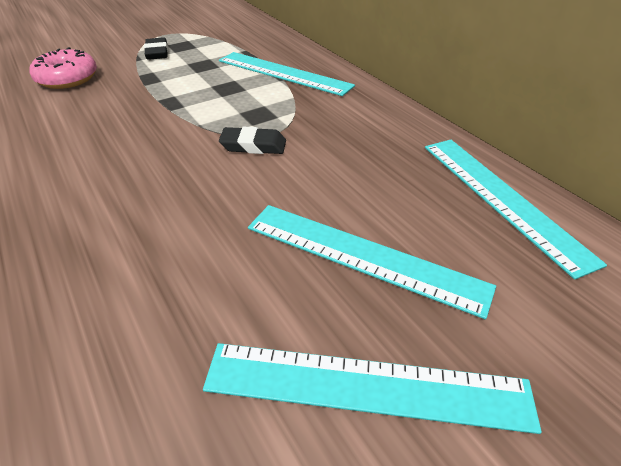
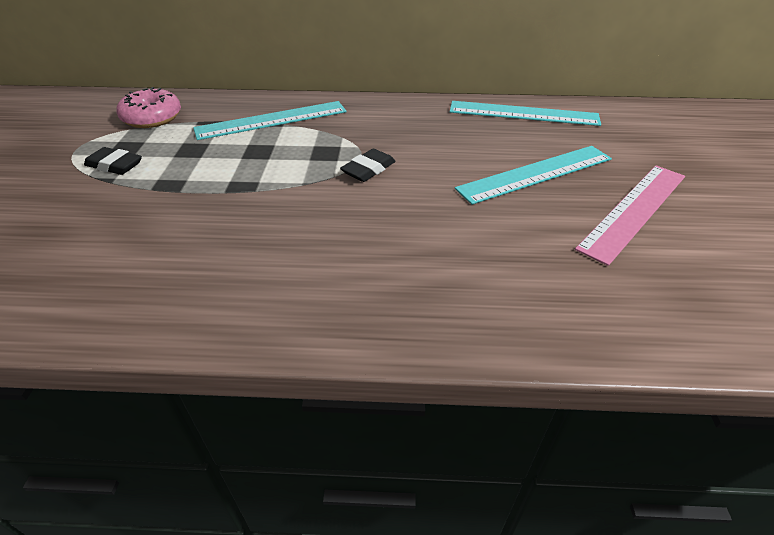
camera: 55 degrees left, 0 degrees up
pink donut [29,47,97,89] -> pink donut moved to [116,87,181,128]
turquoise ruler [203,343,542,434] -> pink ruler [575,165,685,266]

